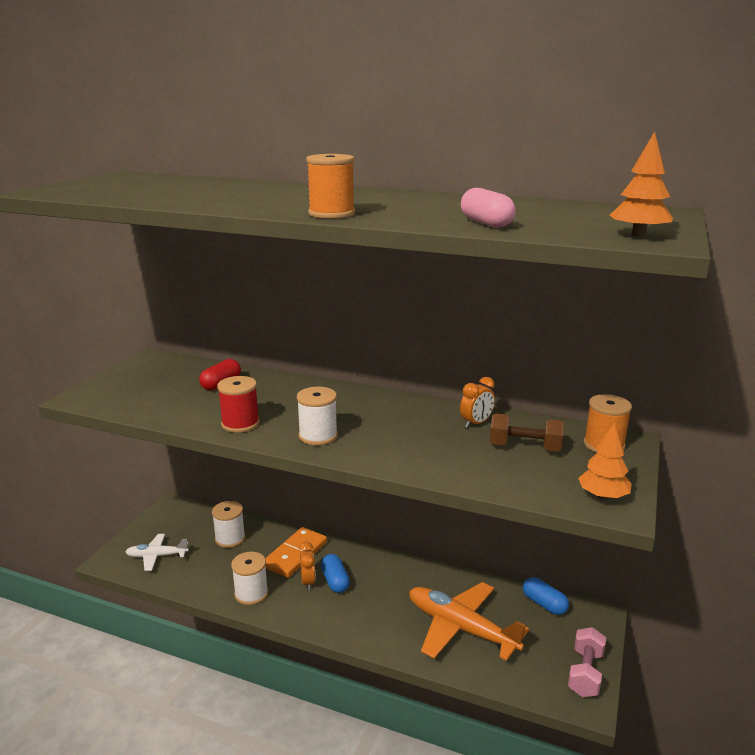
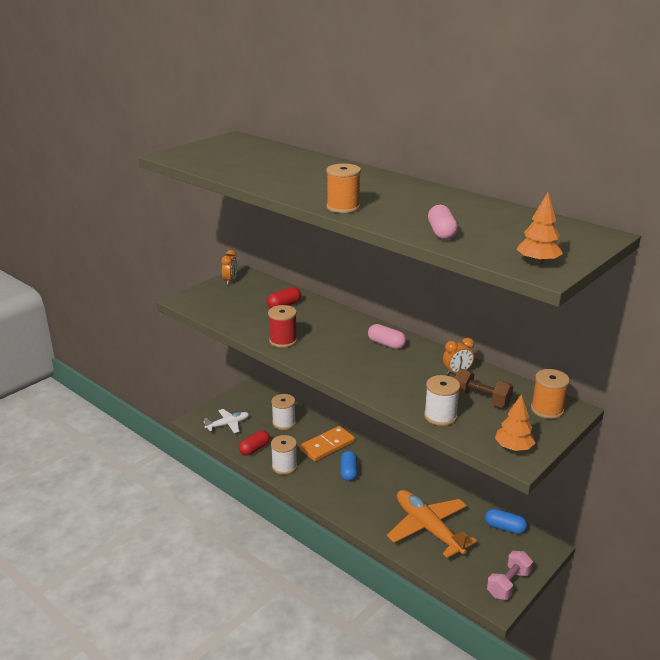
camera: 20 degrees right, 5 degrees up
white plane [125,534,189,571] -> white plane turned 135 degrees clockwise [204,409,249,433]
white spool [297,387,338,445] -> white spool moved to [424,375,460,426]
orange clock [299,541,316,591] -> orange clock moved to [221,250,238,285]
blue capsule [523,577,569,615] -> blue capsule turned 45 degrees counterclockwise [485,509,527,534]
none -> red capsule [239,430,270,456]
none -> pink capsule [368,324,406,349]

